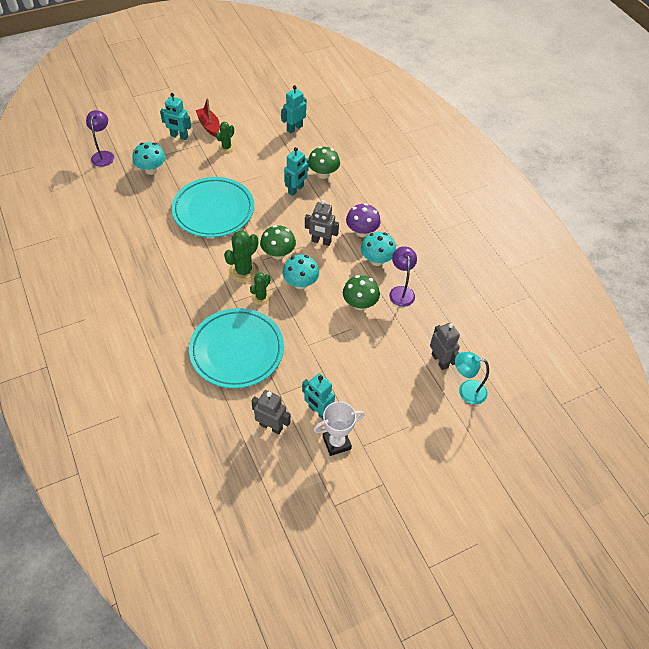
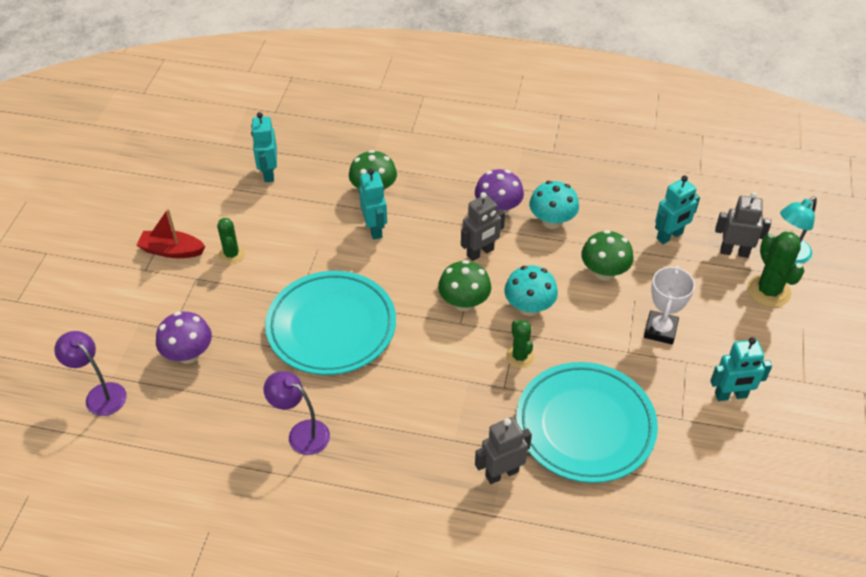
camera: 50 degrees left, 5 degrees down
turquoise mushroom [132,142,166,175] -> purple mushroom [156,311,212,364]
turquoise robot [160,93,191,140] -> turquoise robot moved to [655,176,700,244]
green cactus [224,230,259,283] -> green cactus moved to [747,231,804,308]
grey robot [251,390,291,435] -> grey robot moved to [475,417,532,484]
white trophy [313,401,364,456] -> white trophy moved to [644,265,695,345]
purple lamp [389,246,417,307] -> purple lamp moved to [263,371,330,455]

